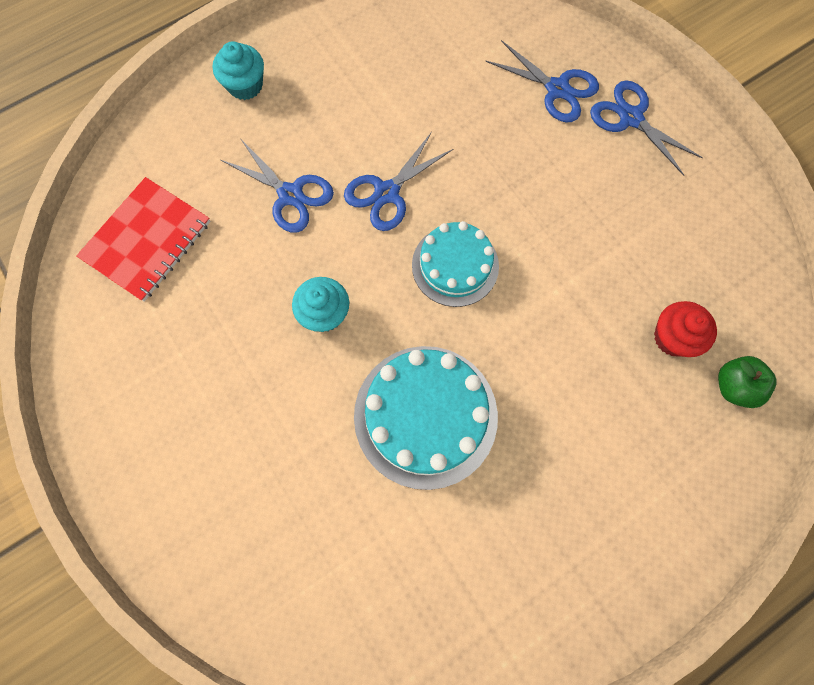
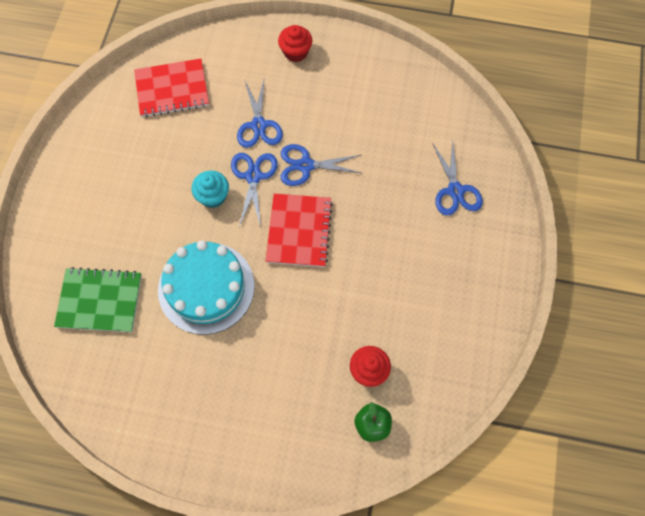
camera: 45 degrees right, 5 degrees down
turquoise cupcake [213,41,264,100] -> red cupcake [278,25,313,62]
turquoise cake [412,221,499,307] -> red notebook [266,194,333,267]
blue scissors [590,80,703,176] -> blue scissors moved to [231,153,278,227]
none -> green notebook [54,267,142,332]

